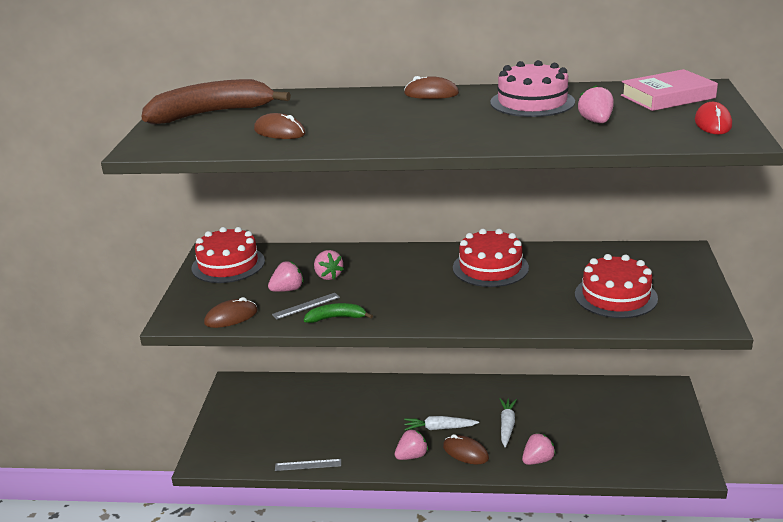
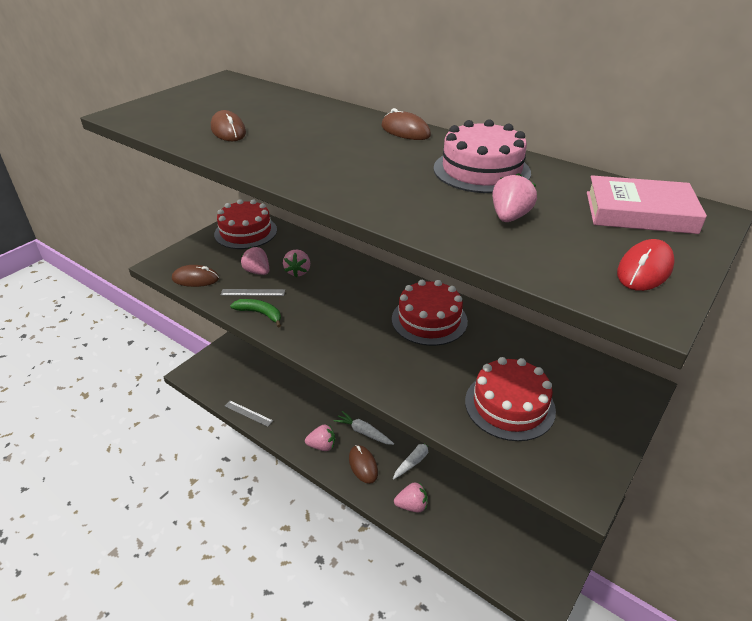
camera: 30 degrees right, 10 degrees up
brown banana [141,79,291,125] -> none
pink strawberry [268,261,304,292] -> pink strawberry turned 135 degrees counterclockwise [241,247,269,275]

